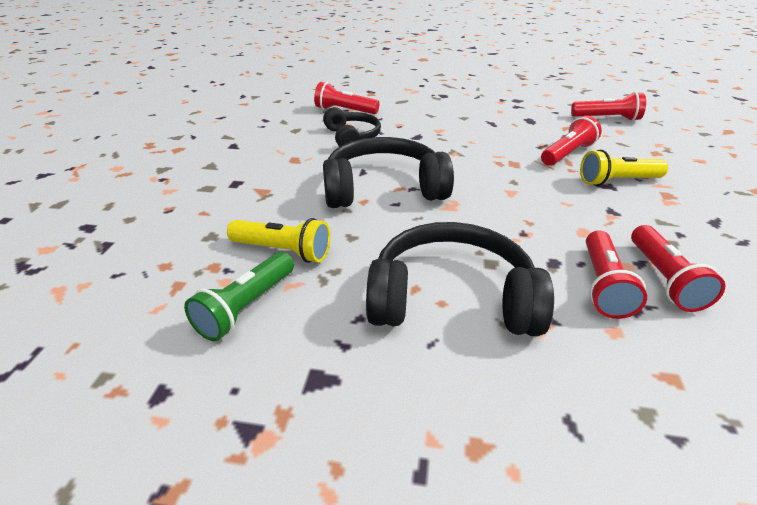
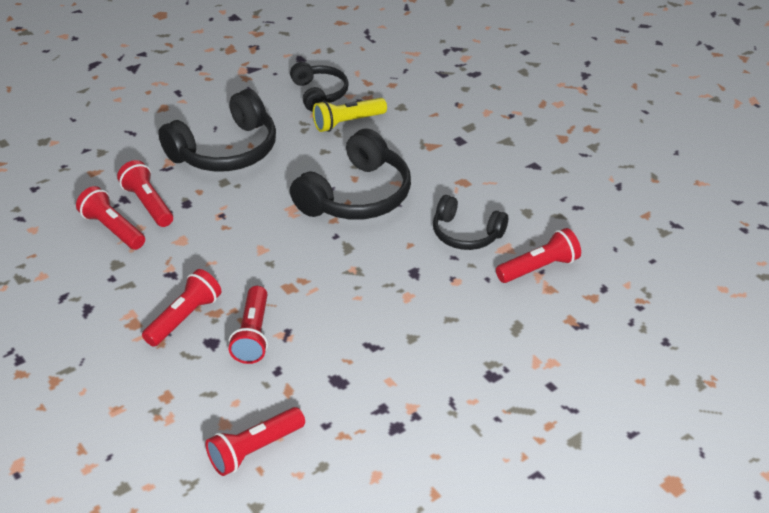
camera: 135 degrees right, 5 degrees up
green flashlight [184,252,294,341] -> black headphones [290,62,349,112]
yellow flashlight [580,150,668,186] -> red flashlight [142,269,222,347]

